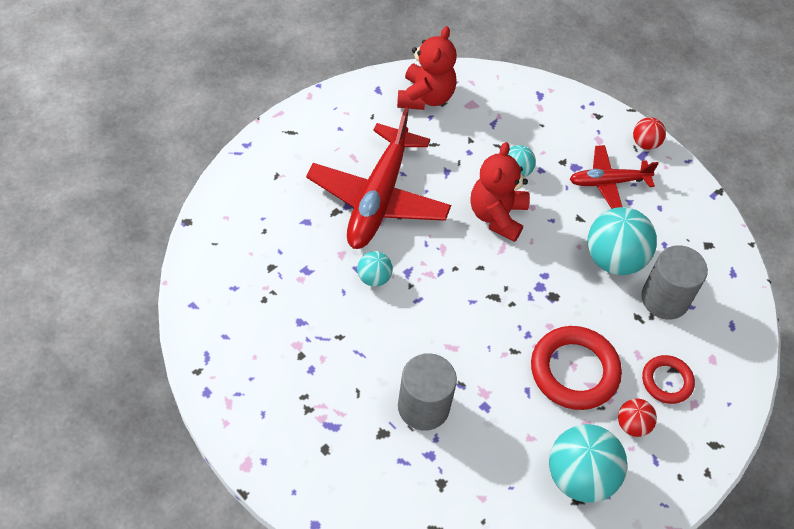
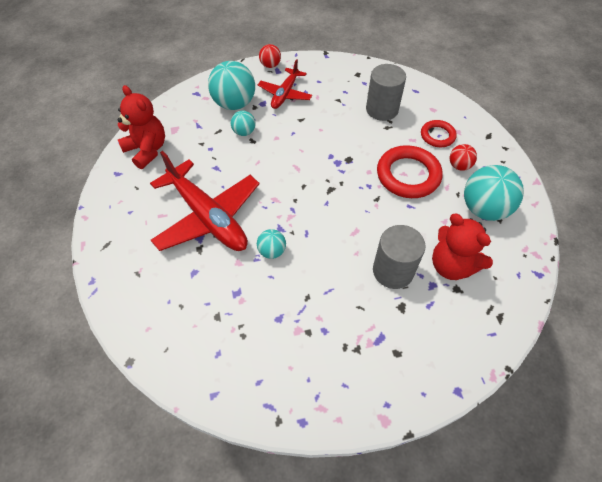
camera: 55 degrees left, 0 degrees up
red teddy bear [471,142,530,242] -> red teddy bear moved to [432,214,493,280]
turquoise ball [588,207,657,275] -> turquoise ball moved to [208,61,255,110]

